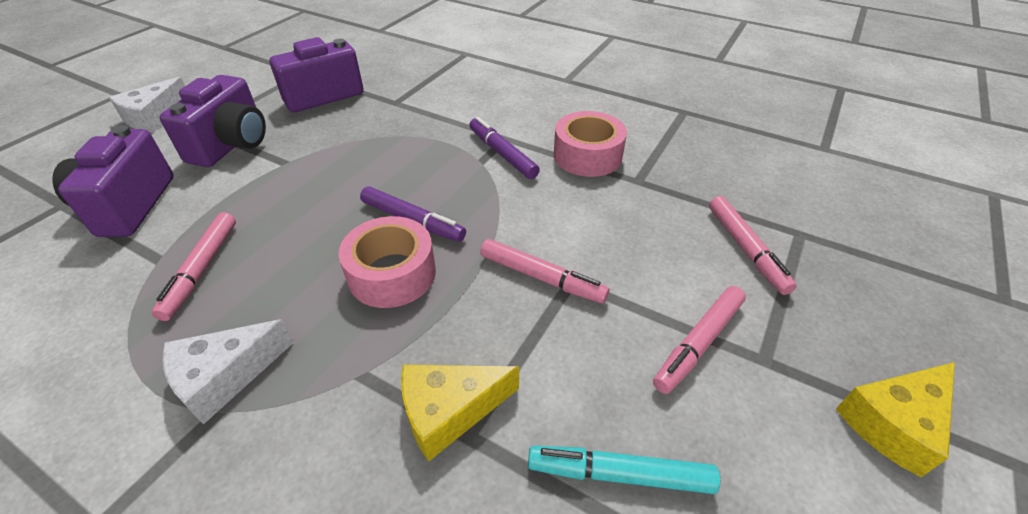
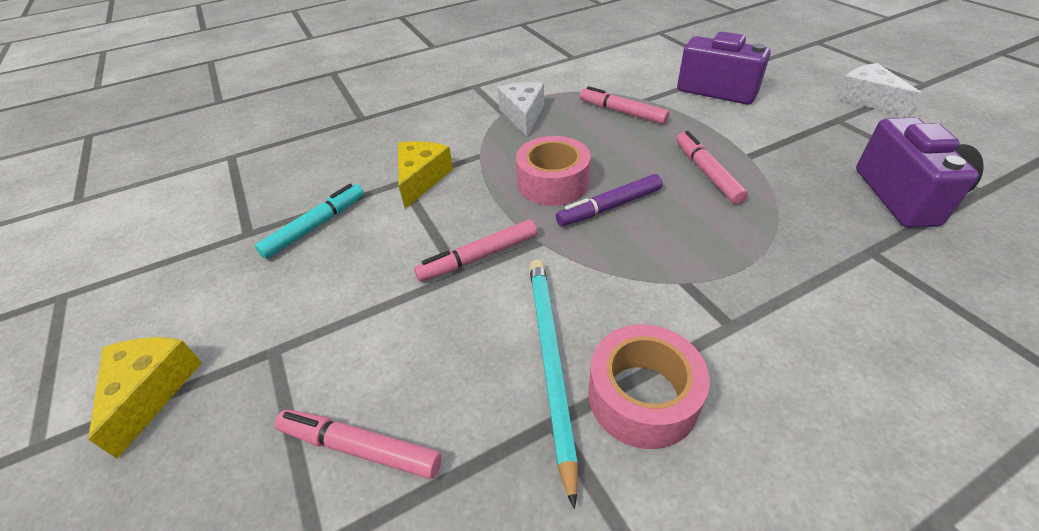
camera: 125 degrees right, 0 degrees up
purple camera [159,75,266,167] -> none
purple marker [469,117,540,179] -> none
pink marker [653,286,746,394] -> pink marker moved to [676,131,748,204]
none -> turquoise pencil [529,259,578,509]

